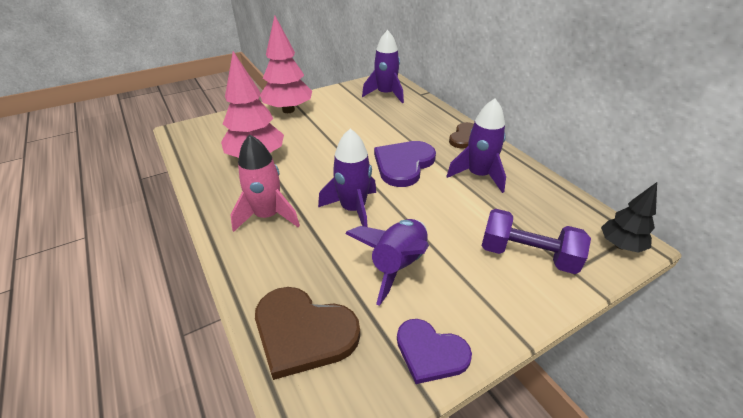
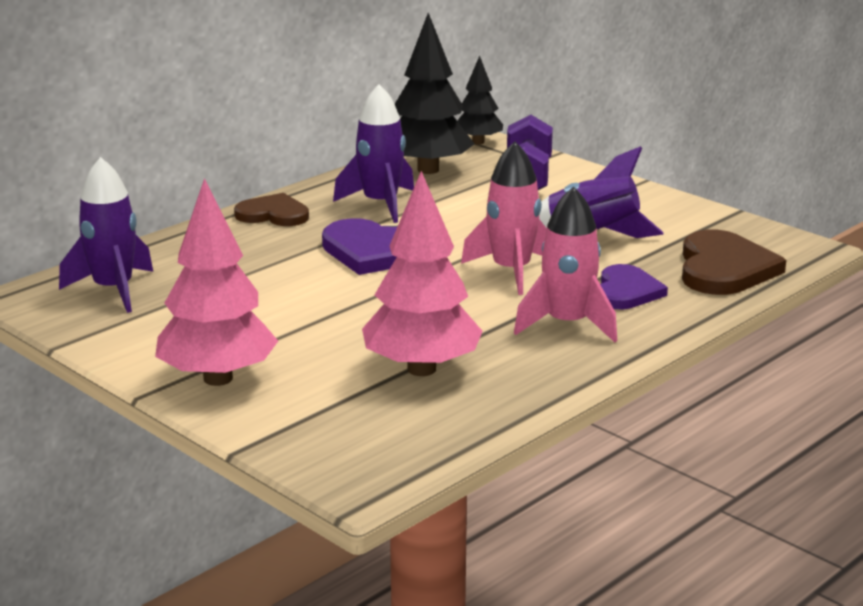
camera: 105 degrees left, 15 degrees down
purple rocket [318,128,376,227] -> pink rocket [461,141,547,295]
purple heart [397,319,472,384] -> purple heart moved to [600,264,668,309]
none -> black tree [395,13,474,174]

